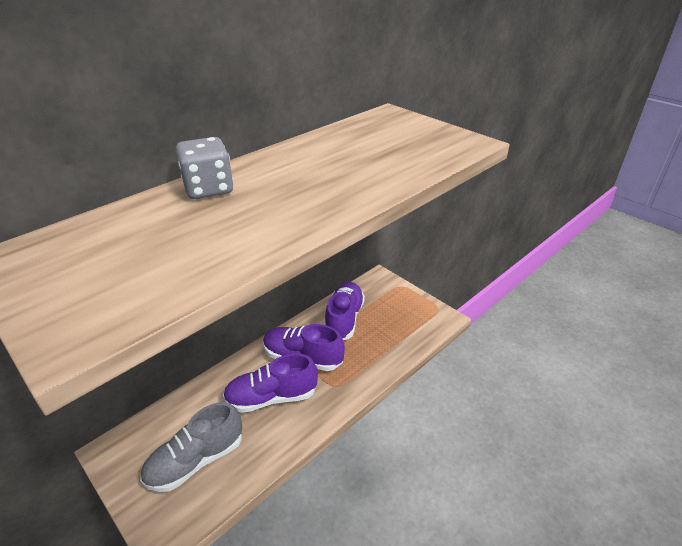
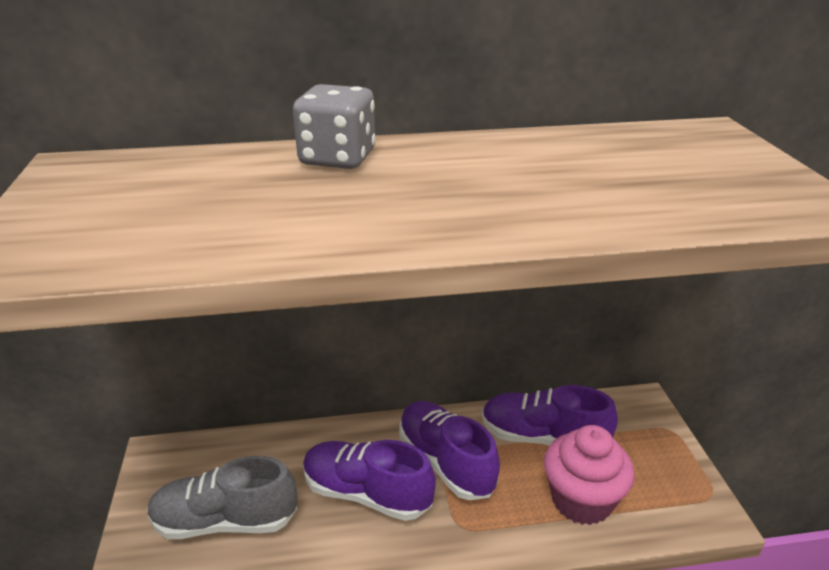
camera: 35 degrees right, 5 degrees down
purple shoe [325,282,365,340] -> purple shoe turned 120 degrees counterclockwise [482,385,618,446]
none -> pink cupcake [544,425,635,525]

